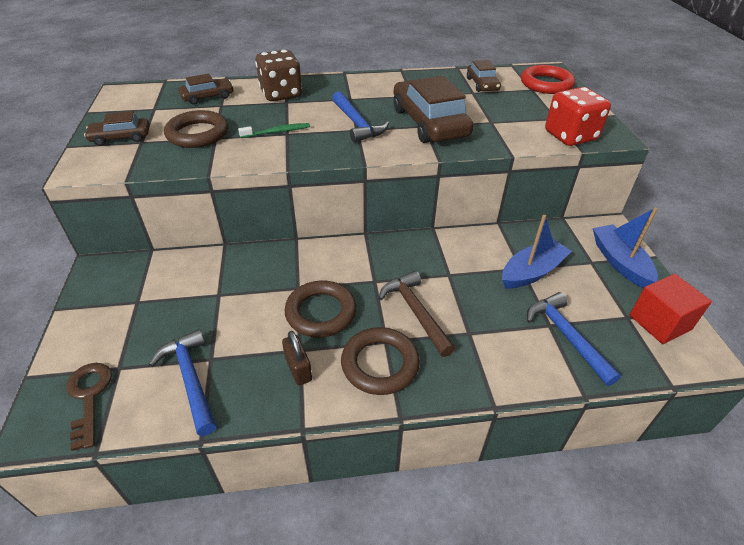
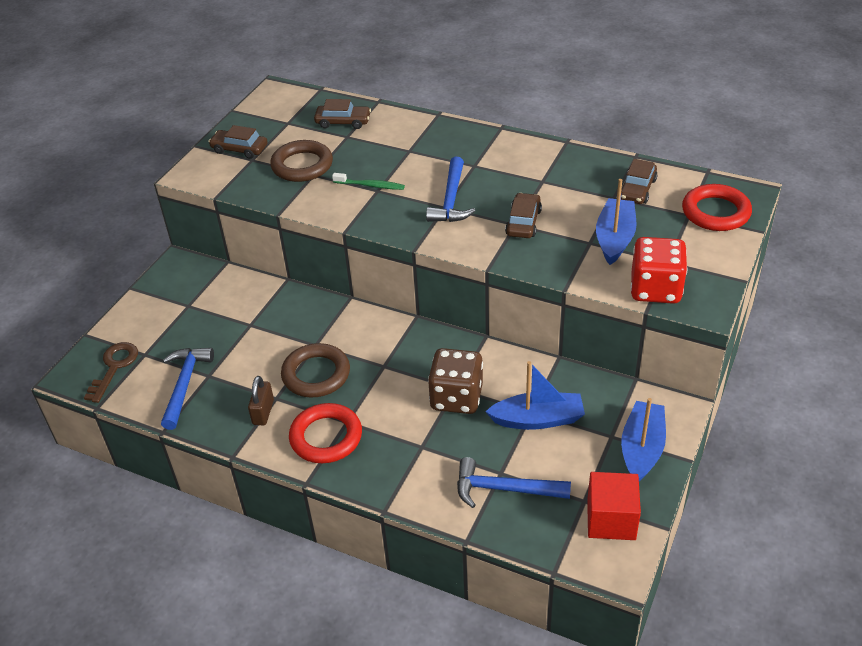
camera: 35 degrees right, 0 degrees up
brown dice [255,49,302,101] -> brown dice moved to [428,348,483,414]
brown ring [341,327,420,395] -> red ring [289,403,362,463]
brown hammer [379,271,455,357] -> none
brown car [393,76,474,143] -> brown car [505,193,542,238], size x0.52
blue hammer [527,292,621,386] -> blue hammer turned 90 degrees counterclockwise [457,457,571,508]
none -> blue boat [596,179,637,265]

